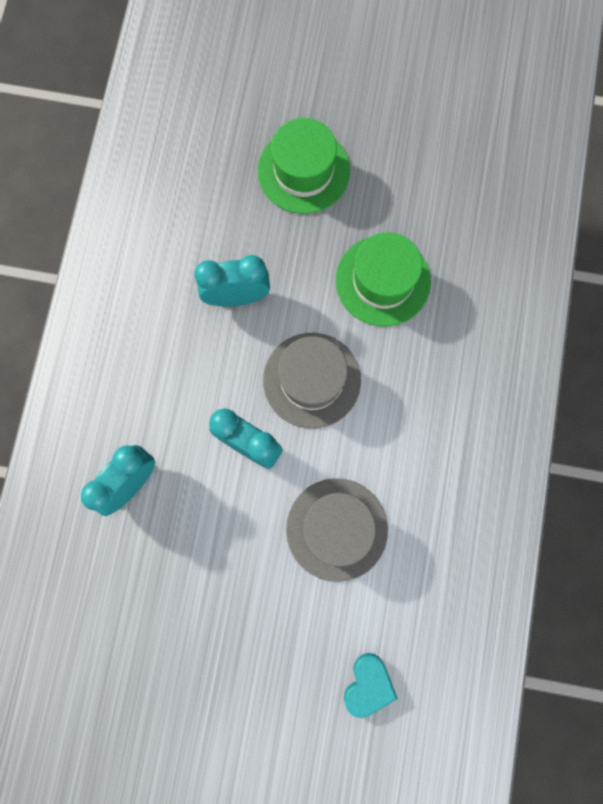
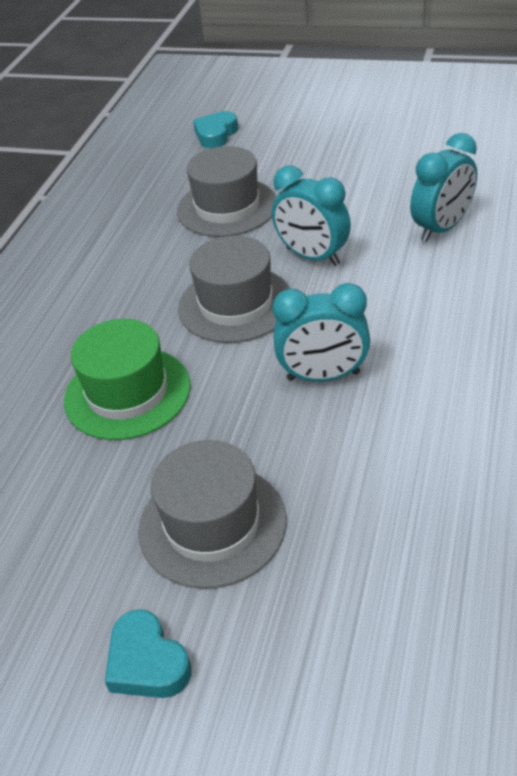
camera: 170 degrees left, 35 degrees down
green hat [258,118,350,214] -> grey hat [138,440,286,589]
none -> turquoise heart [105,609,192,698]

